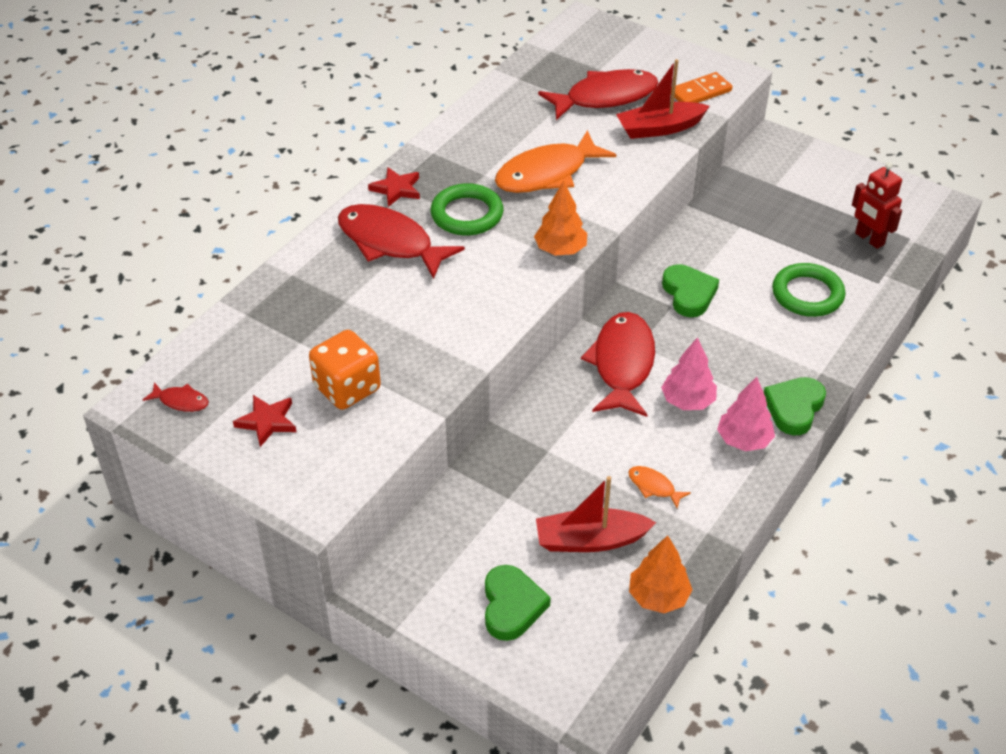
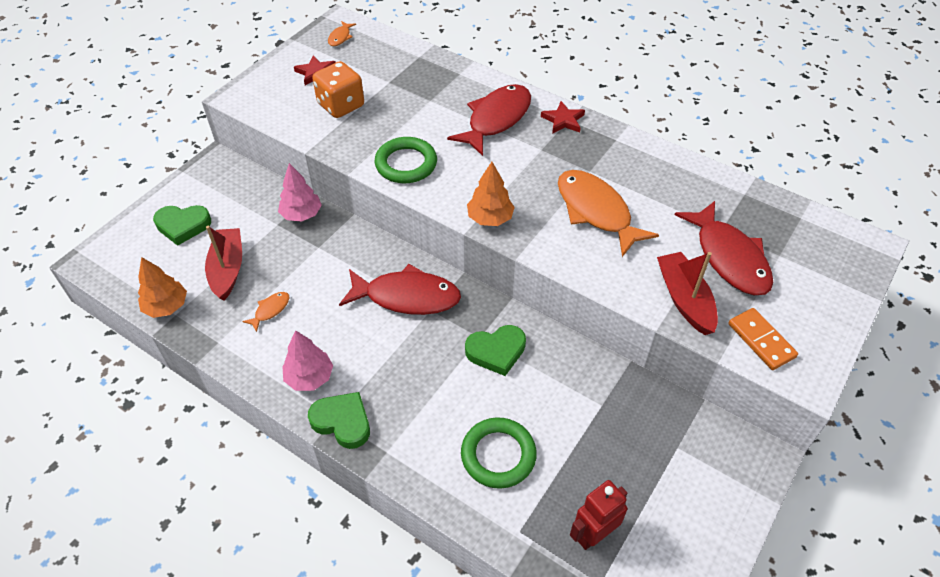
camera: 90 degrees right, 5 degrees up
red fish [143,382,209,412] -> orange fish [328,21,356,46]
green ring [431,183,503,236] -> green ring moved to [374,137,437,183]
pink tree [661,337,717,410] -> pink tree moved to [278,163,322,222]

